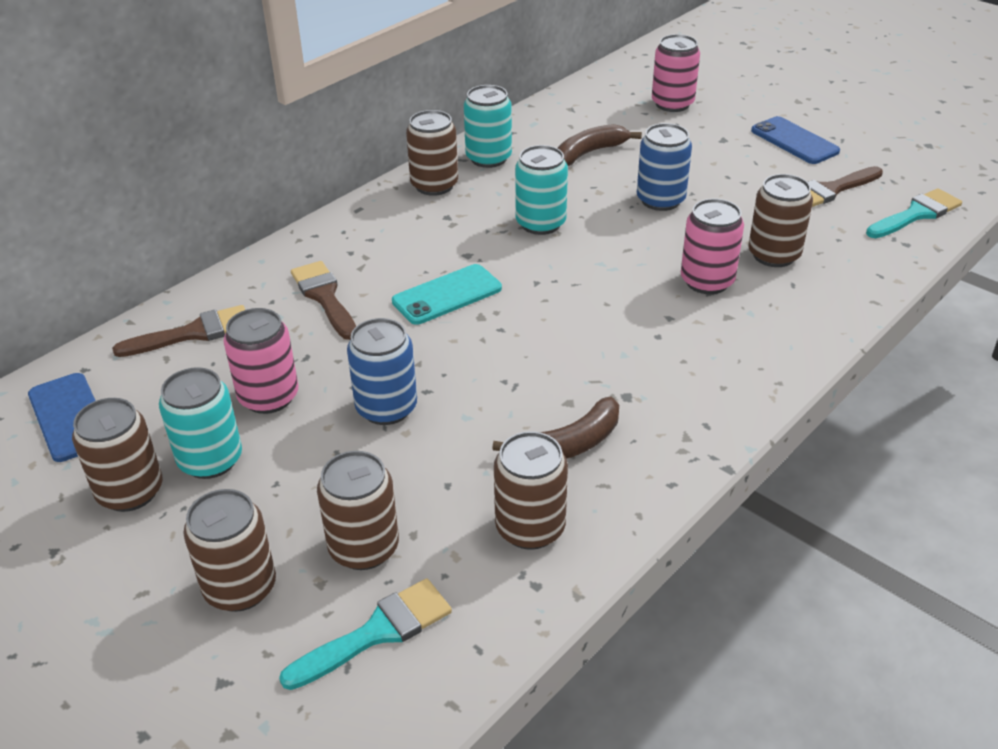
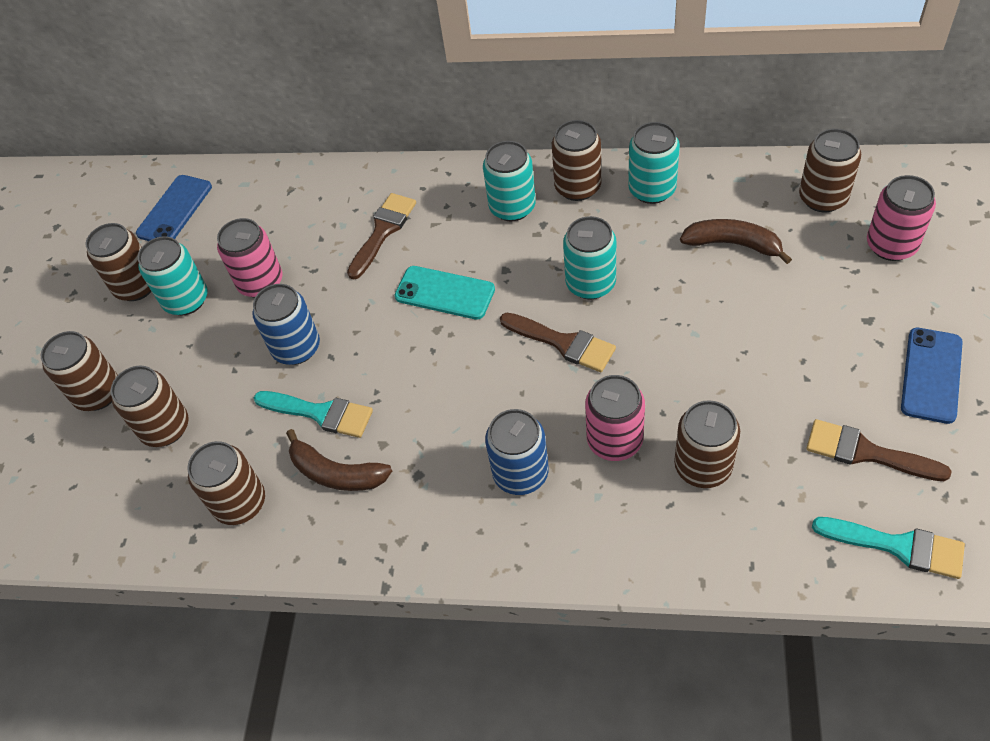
camera: 60 degrees right, 15 degrees up
brown brush [112,305,245,357] -> brown brush moved to [500,313,616,372]
turquoise brush [279,578,452,690] -> turquoise brush moved to [254,391,373,438]
blue can [637,123,692,211] -> blue can moved to [485,409,549,495]
none -> turquoise can [483,141,536,221]
none -> brown can [799,128,861,212]

